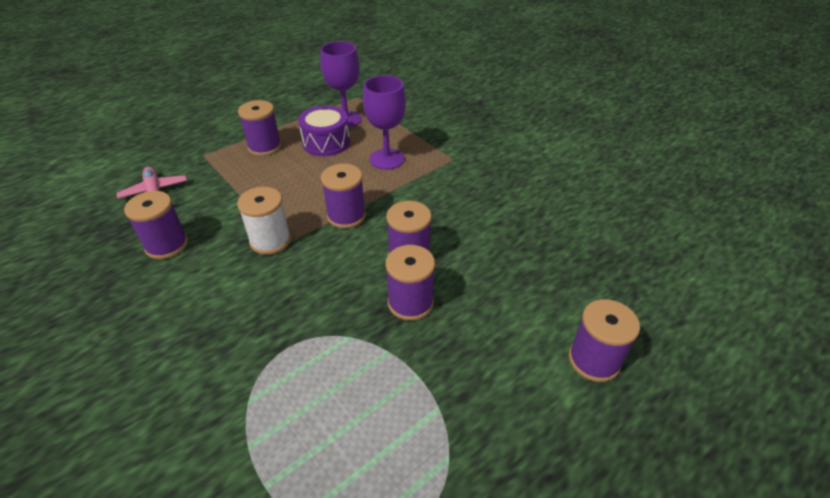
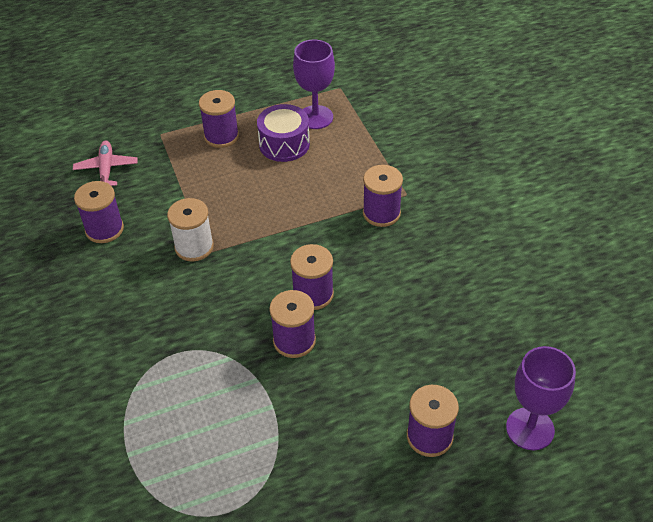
camera: 20 degrees right, 5 degrees up
purple spool [321,164,366,229] -> purple spool moved to [363,165,403,227]
purple goblet [363,75,406,170] -> purple goblet moved to [506,346,576,451]

